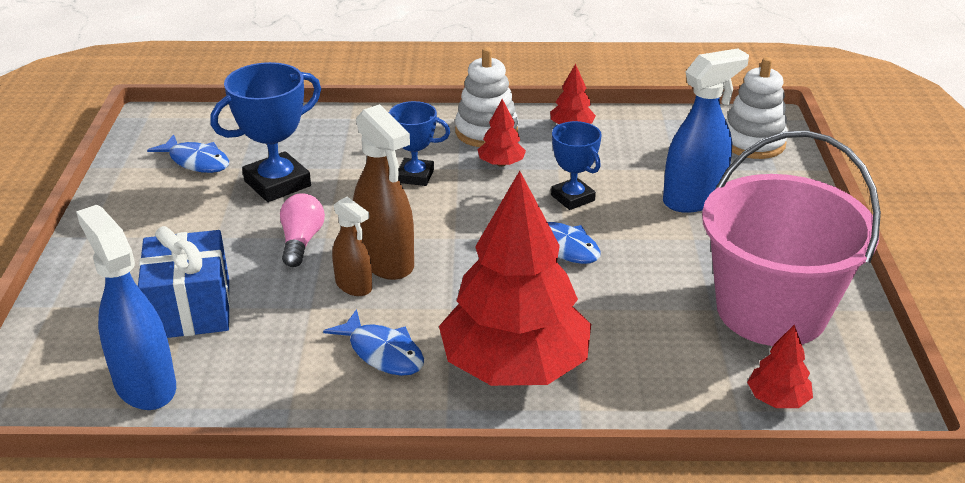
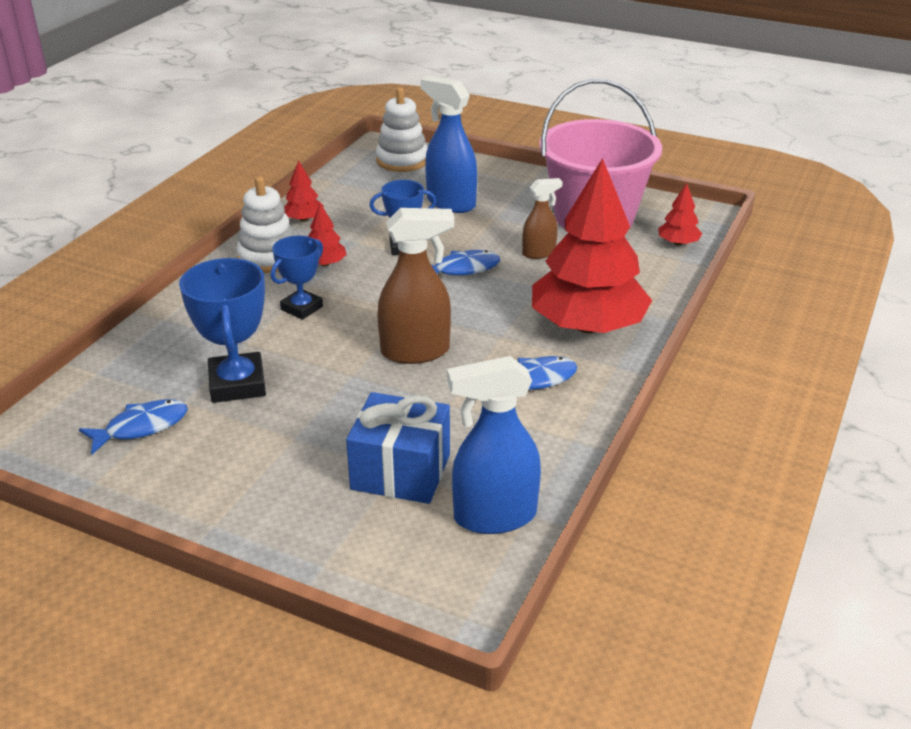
camera: 65 degrees left, 0 degrees up
pink light bulb [280,193,325,267] -> none
brown spray bottle [332,197,372,296] -> brown spray bottle moved to [522,178,563,259]
blue spray bottle [663,48,749,213] -> blue spray bottle turned 45 degrees counterclockwise [421,76,477,213]

